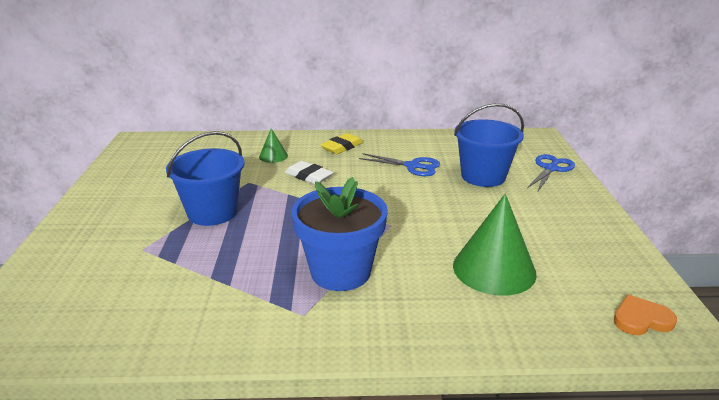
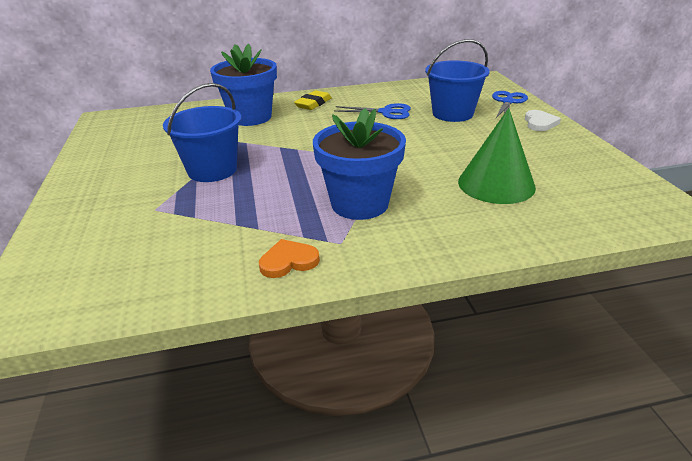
camera: 10 degrees left, 5 degrees up
green cone [259,128,288,163] -> blue flower pot [210,44,277,126]
white eraser [285,161,333,184] -> none
orange heart [614,295,677,335] -> orange heart moved to [259,239,320,278]
none -> white heart [525,110,561,131]

